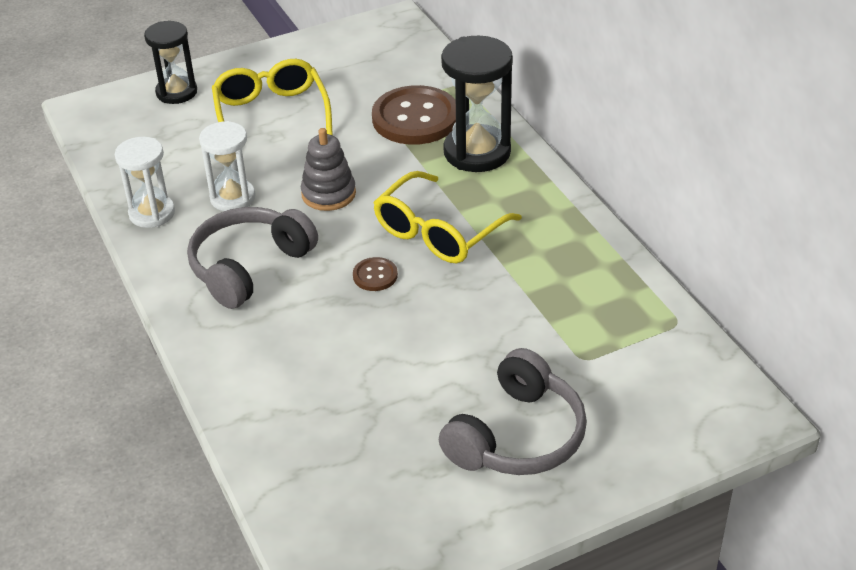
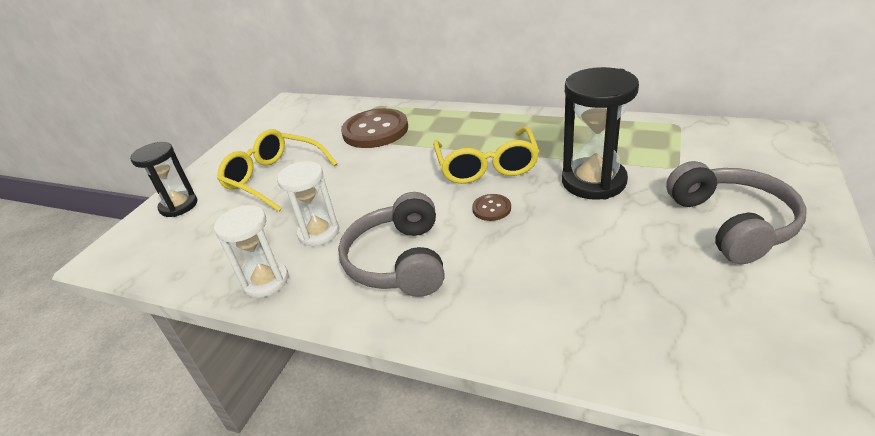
camera: 40 degrees left, 5 degrees down
grey stacking toy [301,128,356,211] -> none
black hourglass [441,36,513,172] -> black hourglass moved to [562,67,639,200]

